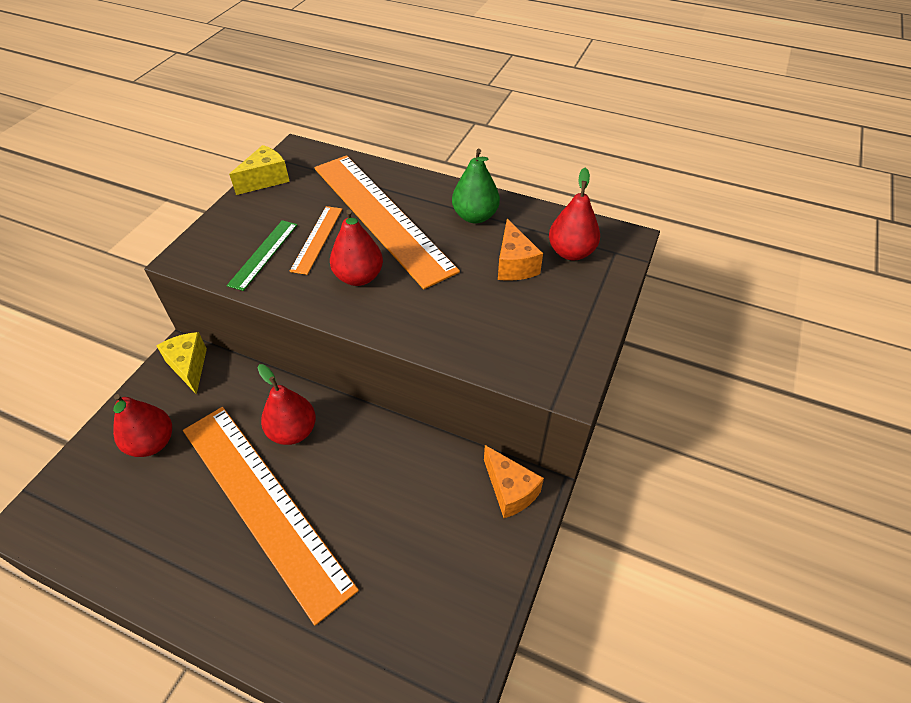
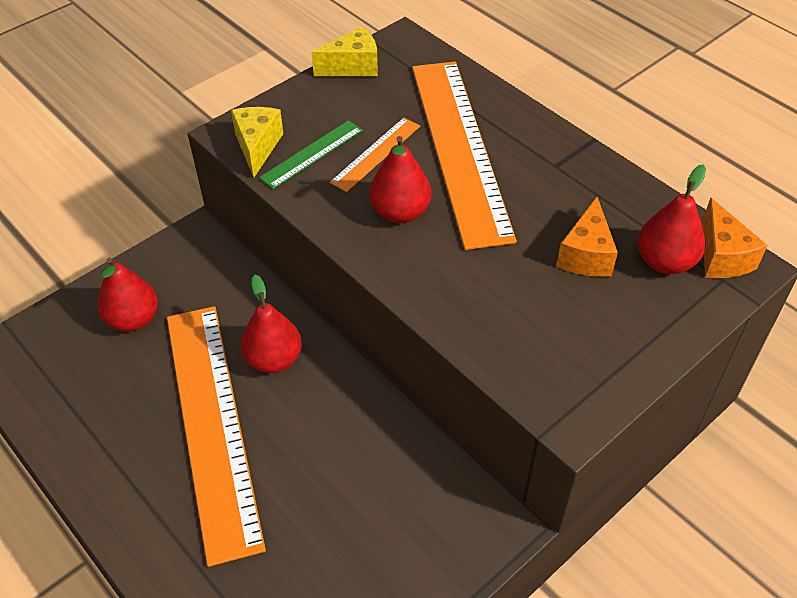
camera: 25 degrees right, 0 degrees up
yellow cheese [156,332,207,395] -> yellow cheese moved to [231,107,284,177]
green pear [452,149,500,223] -> none
orange cheese [484,445,544,518] -> orange cheese moved to [702,198,768,278]

